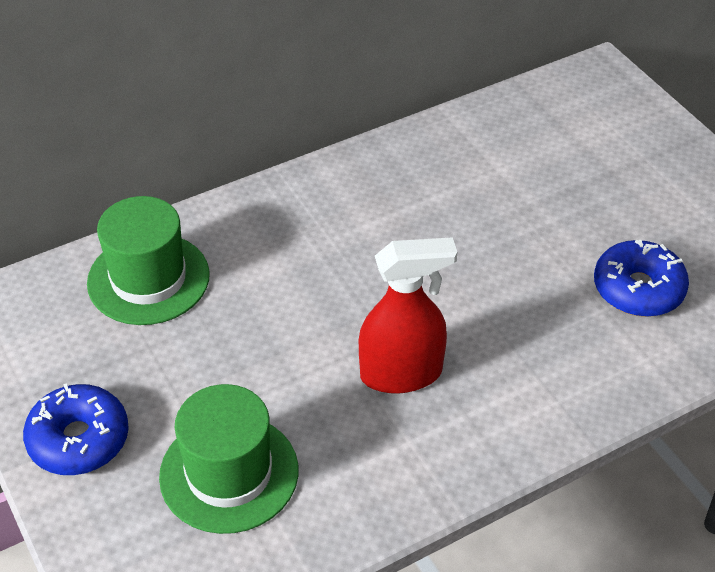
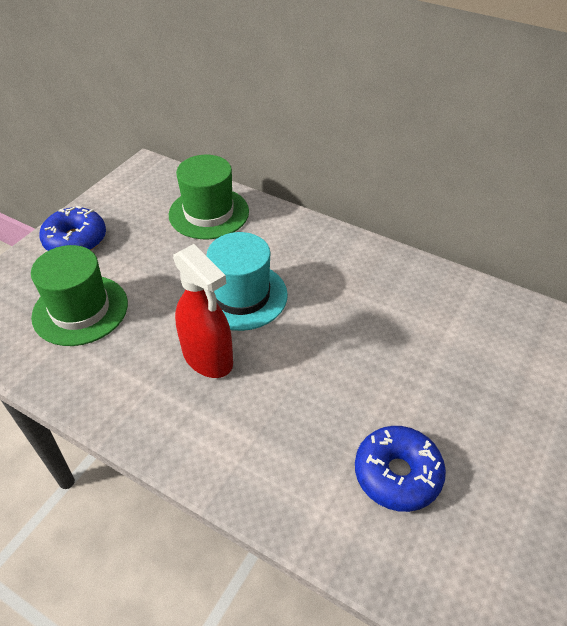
camera: 60 degrees right, 0 degrees up
none -> turquoise hat [207,232,288,331]

